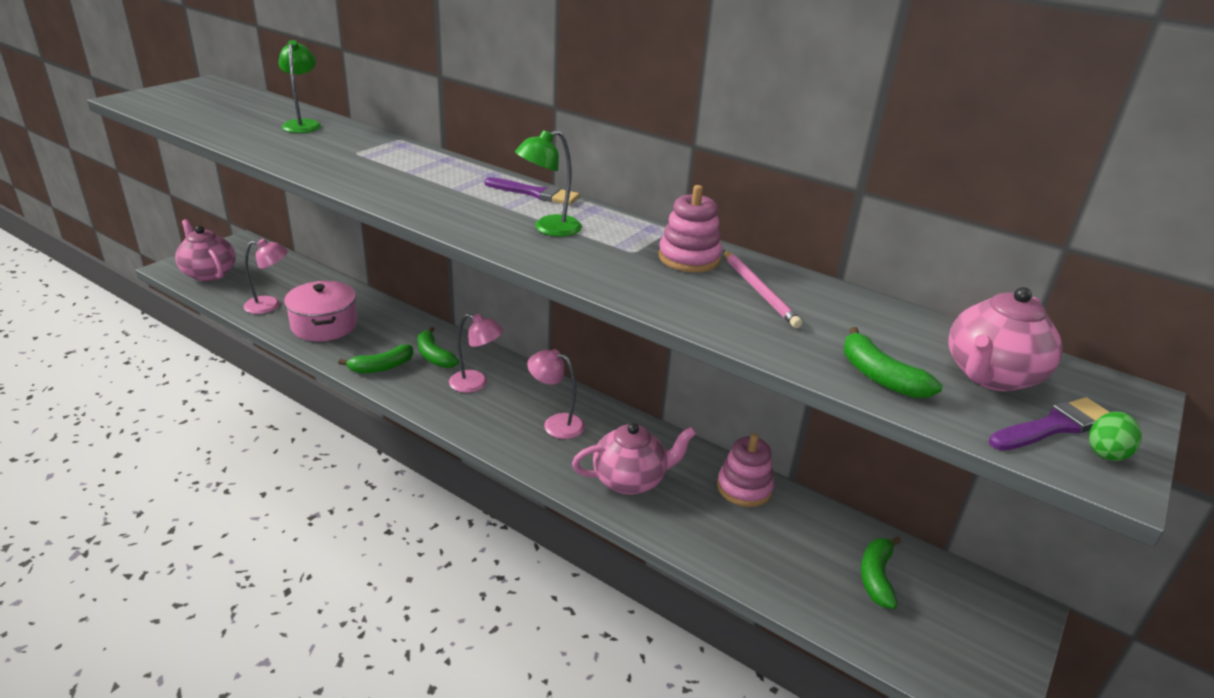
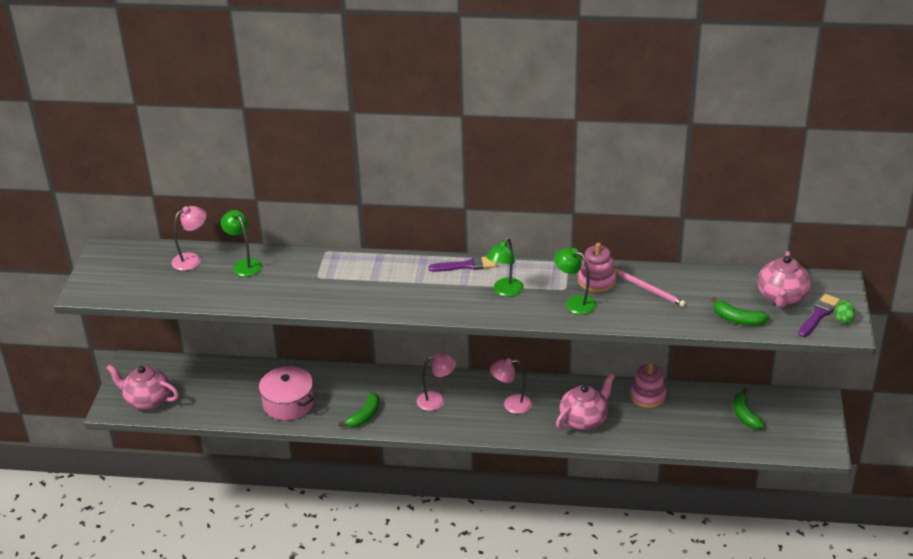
camera: 25 degrees left, 5 degrees up
pink lamp [243,239,288,314] -> pink lamp moved to [171,206,206,271]
green banana [417,327,459,368] -> none
none -> green lamp [554,248,597,315]

